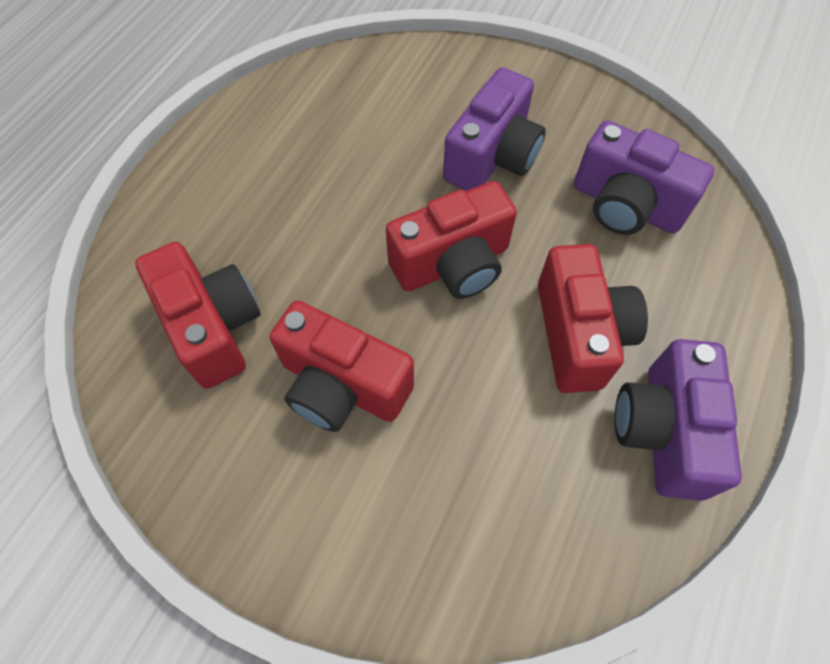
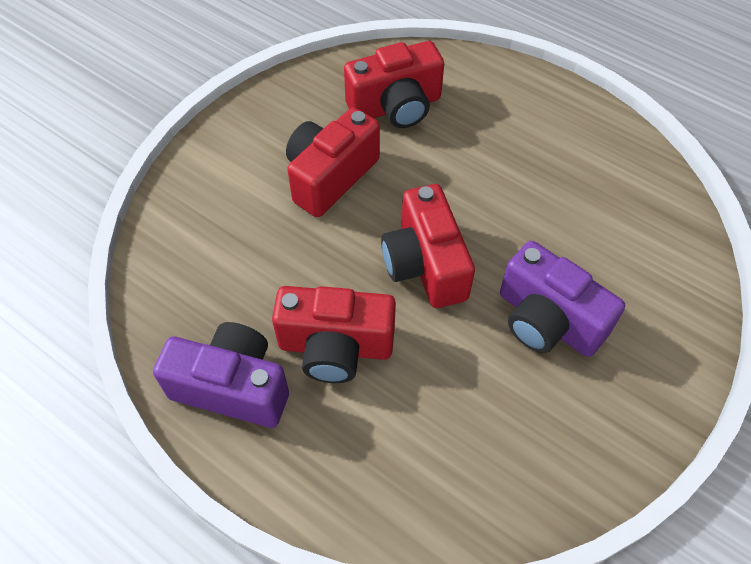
camera: 100 degrees right, 5 degrees down
purple camera [574,120,714,235] -> none

